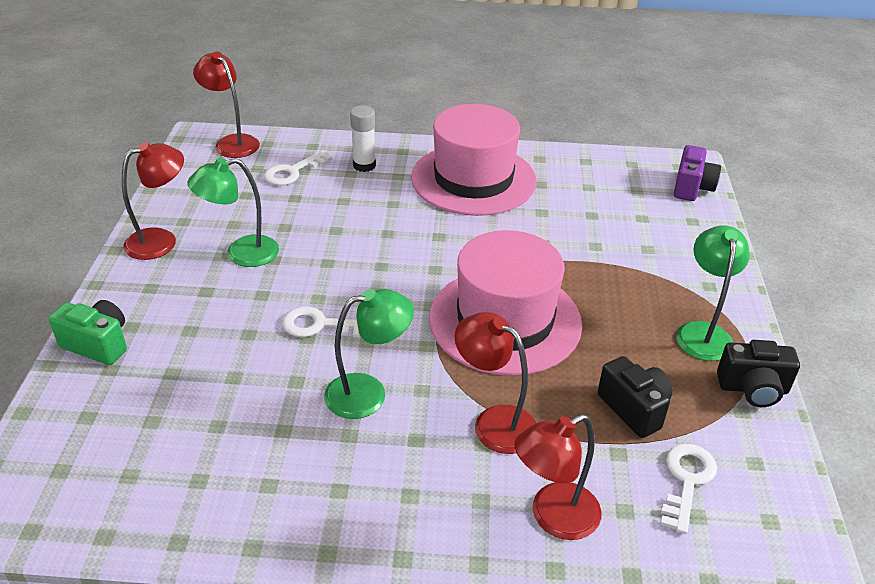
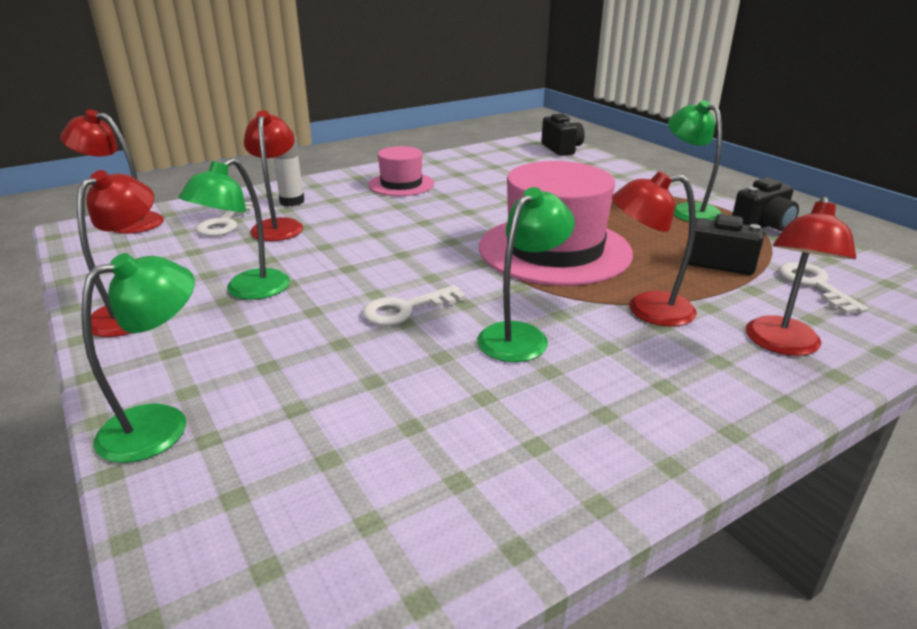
camera: 35 degrees left, 10 degrees down
green camera [49,300,127,365] -> green lamp [81,253,195,463]
pink hat [411,104,536,216] -> pink hat [369,146,434,196], size x0.54
purple camera [674,145,721,201] -> black camera [541,114,585,156]
none -> red lamp [244,110,303,241]

